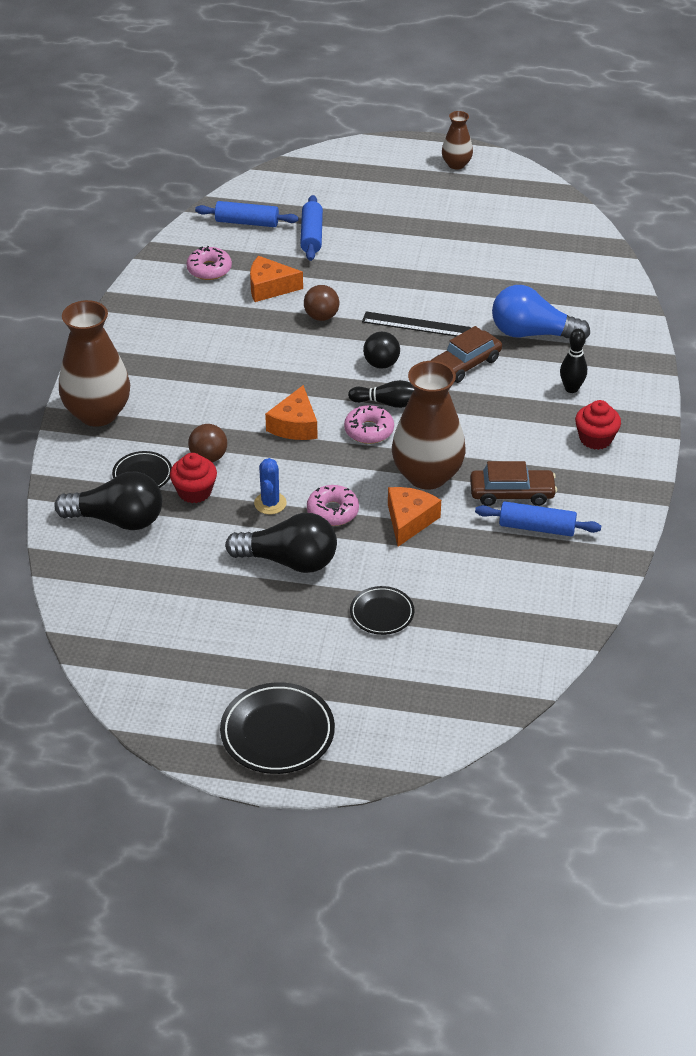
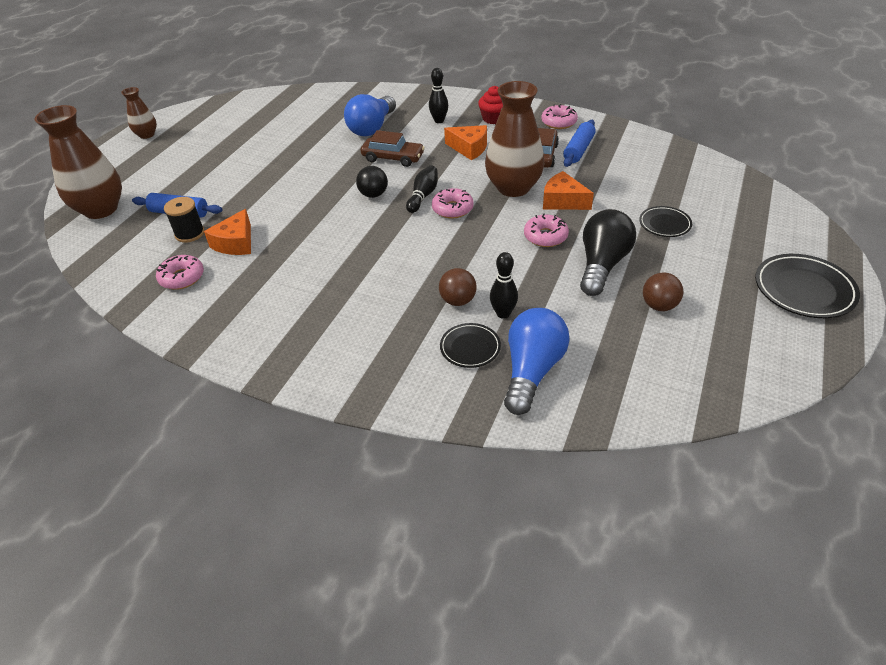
camera: 75 degrees left, 0 degrees up
black light bulb [54,472,162,530] -> blue light bulb [504,308,570,415]
brown vase [59,300,130,427] -> brown vase moved to [34,105,122,219]
red cupcake [170,453,217,503] -> black bowling pin [490,252,518,319]
blue rolling pin [195,201,299,227] -> none
blue cactus [254,458,287,514] -> none
orange cheese [265,385,318,440] -> orange cheese moved to [444,125,487,160]
brown ball [304,285,339,321] -> brown ball moved to [643,272,683,311]
black ruler [362,311,471,336] -> none
brown car [430,326,502,383] -> brown car turned 45 degrees counterclockwise [361,130,425,167]
none -> black spool [164,197,205,243]
none -> pink donut [541,104,578,129]

